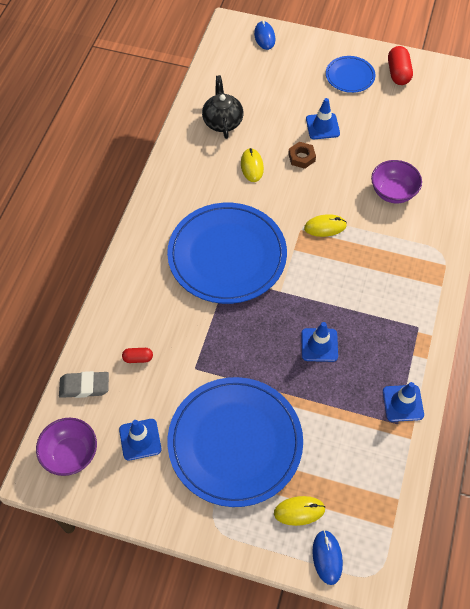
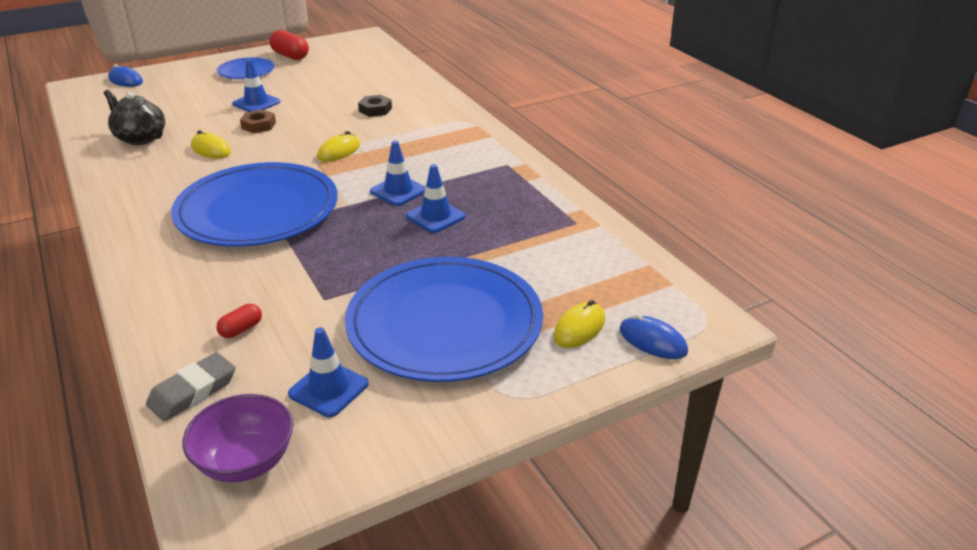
camera: 45 degrees left, 25 degrees down
purple bowl [371,160,422,203] -> black nut [358,95,392,117]
blue traffic cone [383,382,424,422] -> blue traffic cone moved to [370,140,426,206]

